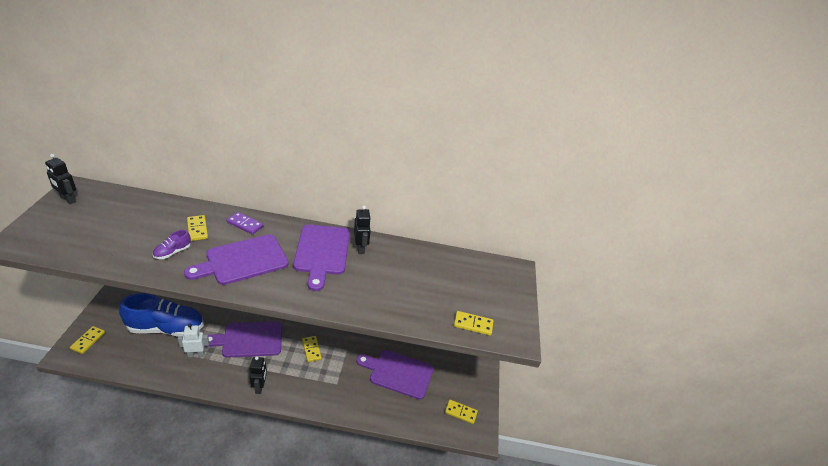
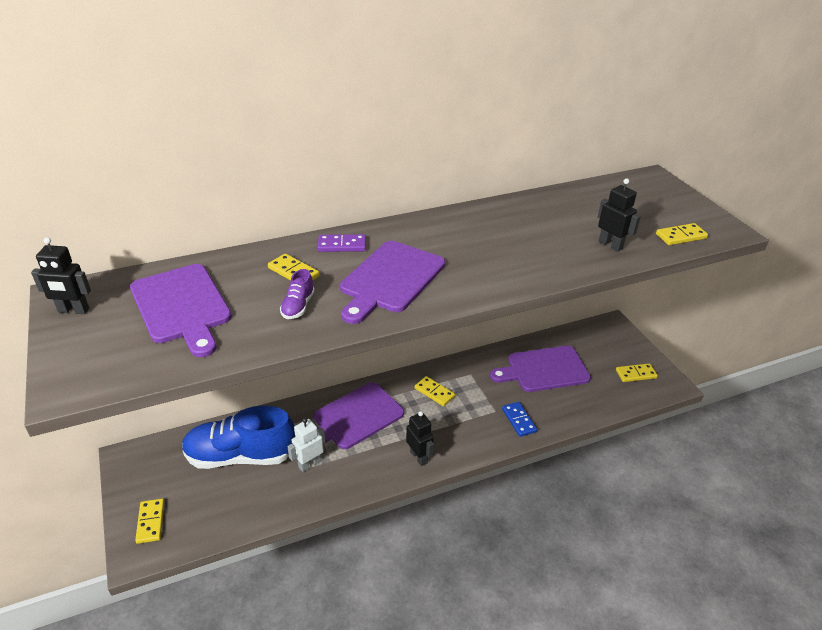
camera: 25 degrees left, 0 degrees up
blue shoe [119,293,204,337] -> blue shoe turned 150 degrees counterclockwise [182,406,296,469]
purple cutting board [293,225,350,291] -> purple cutting board moved to [130,264,232,357]
black robot [354,206,371,254] -> black robot moved to [598,178,641,252]
none -> blue domino [502,402,537,437]

